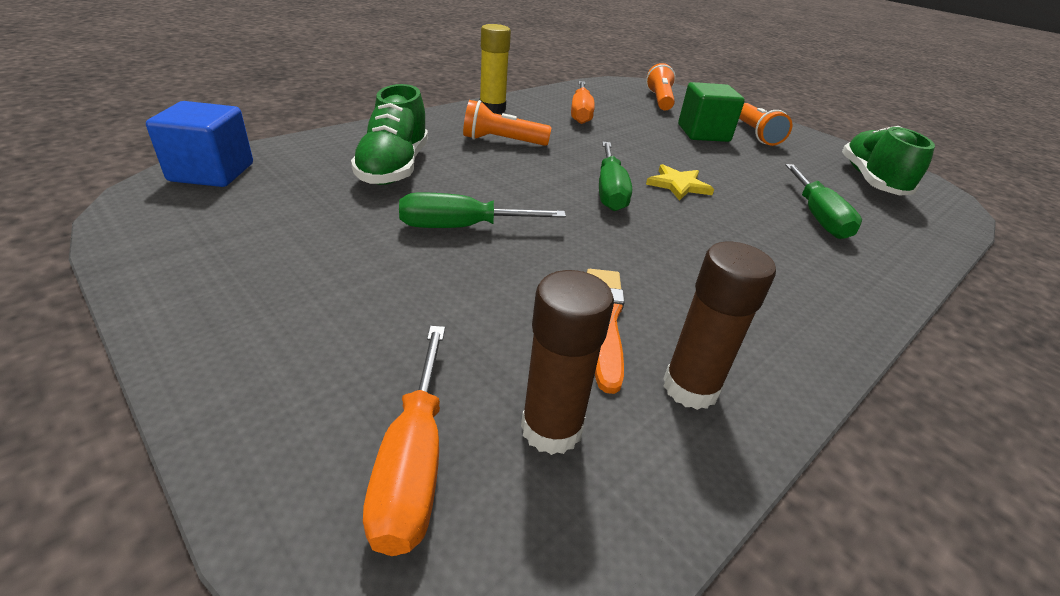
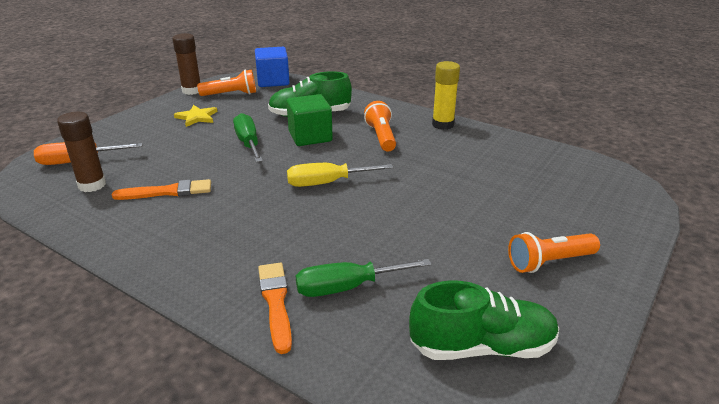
camera: 80 degrees right, 5 degrees down
orange screwdriver [571,81,595,124] -> none
green screwdriver [599,142,632,211] -> yellow screwdriver [287,163,393,187]
orange flashlight [646,63,676,111] -> orange flashlight moved to [197,70,256,96]
yellow star [646,164,714,201] -> yellow star moved to [174,105,217,127]
brown glue stick [663,242,776,410] -> brown glue stick moved to [172,33,200,95]
green cube [678,82,745,142] -> green cube moved to [287,94,333,146]
none -> orange brush [258,263,292,354]

